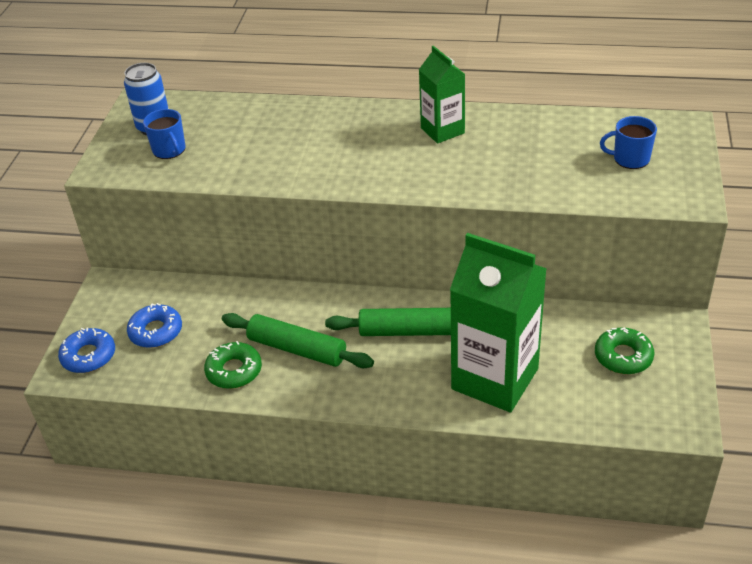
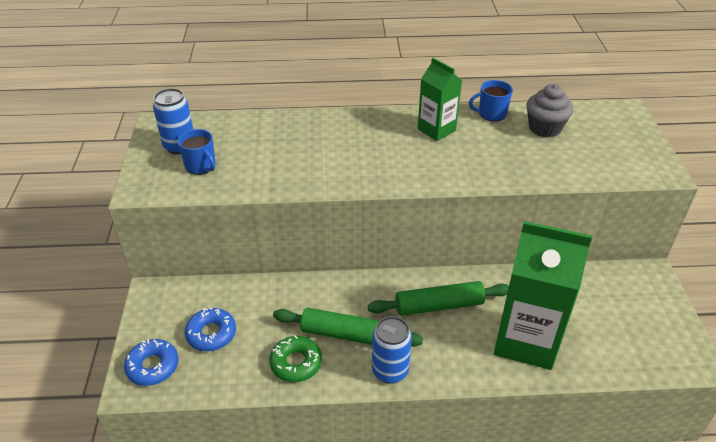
camera: 15 degrees left, 0 degrees up
green donut [595,327,654,374] -> none
blue mug [600,116,657,169] -> blue mug moved to [469,80,513,121]
none -> blue can [372,316,412,384]
none -> grey cupcake [527,84,573,138]

